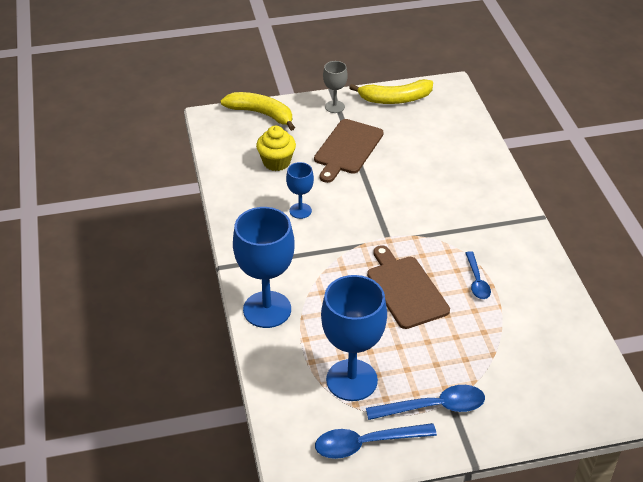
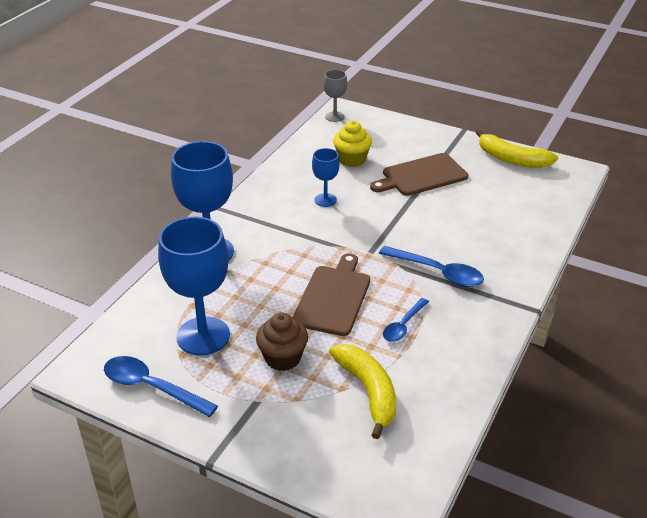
camera: 40 degrees right, 5 degrees down
yellow banana [221,92,295,131] -> yellow banana moved to [329,344,396,439]
grey goblet [323,61,348,113] -> grey goblet moved to [323,70,347,122]
blue spoon [366,385,485,420] -> blue spoon moved to [379,246,484,287]
none -> brown cupcake [256,313,308,371]

